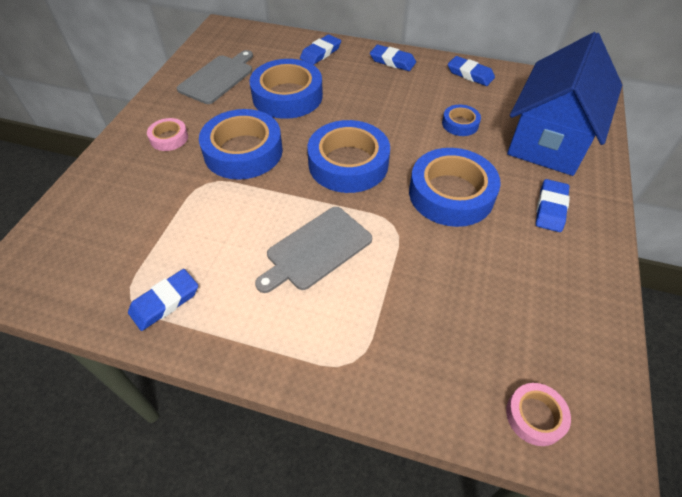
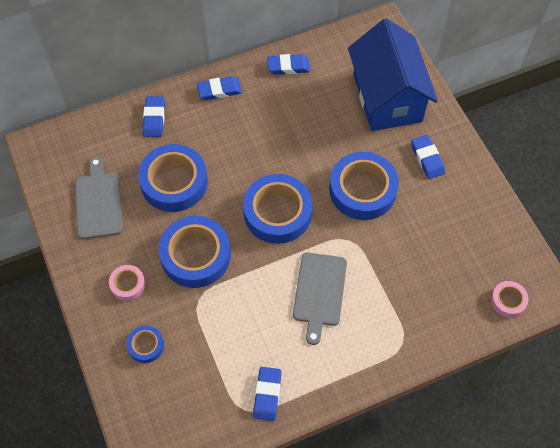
camera: 40 degrees left, 10 degrees up
blue tape [442,104,481,136] -> blue tape moved to [126,325,164,363]

